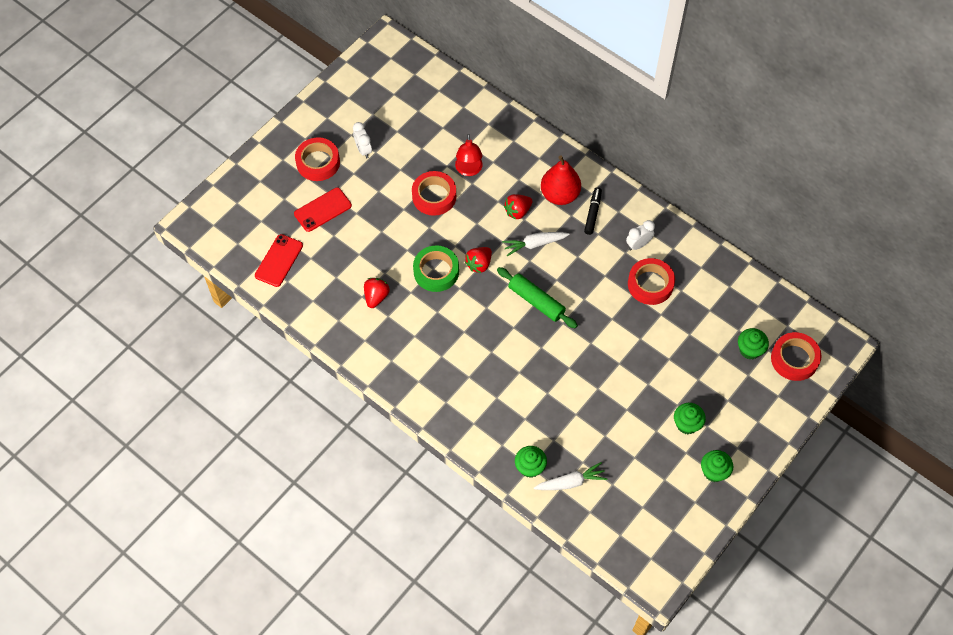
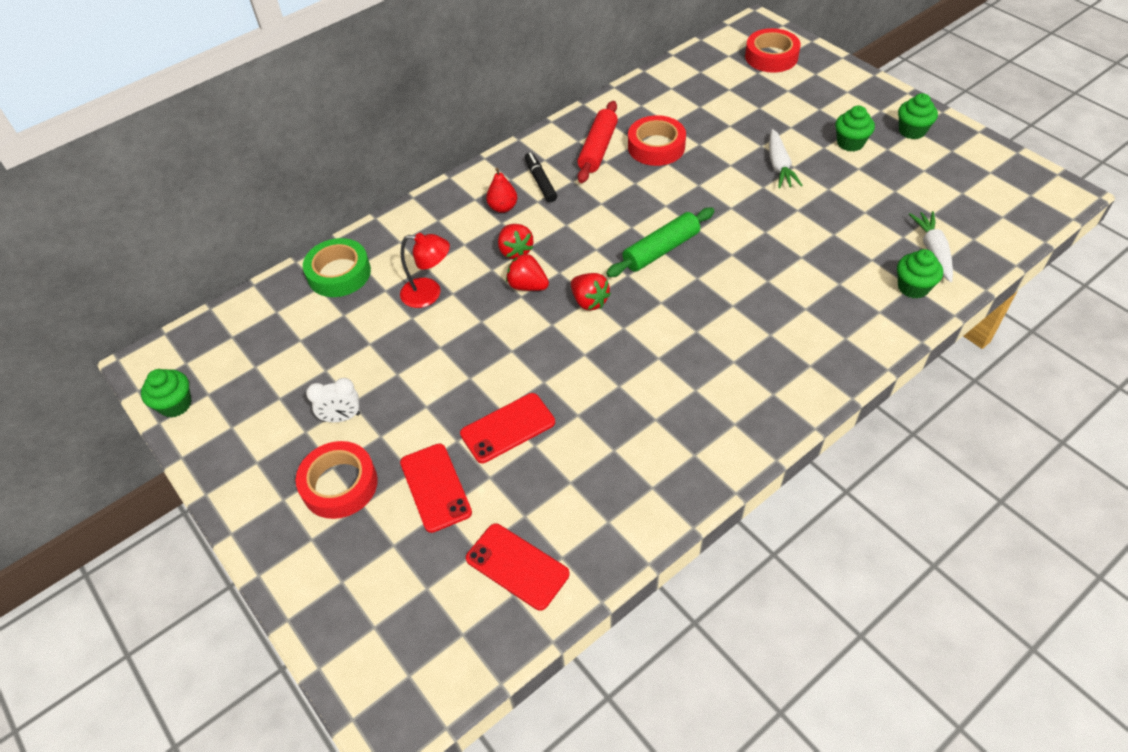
camera: 75 degrees left, 10 degrees down
red strawberry [364,278,390,308] -> red strawberry moved to [506,253,549,291]
red tape [412,171,456,216] -> none
green tape [413,245,459,292] -> green tape moved to [303,238,371,297]
white carrot [502,232,570,256] -> white carrot moved to [769,129,803,188]
red pear [541,156,581,205] -> red pear [486,168,517,213], size x0.56
black marker [584,187,602,235] -> black marker turned 45 degrees clockwise [525,152,557,202]
white clock [626,220,655,251] -> red rolling pin [577,101,618,183]
green cupcake [738,328,769,359] -> green cupcake moved to [141,369,192,418]
none -> red phone [460,393,555,463]

